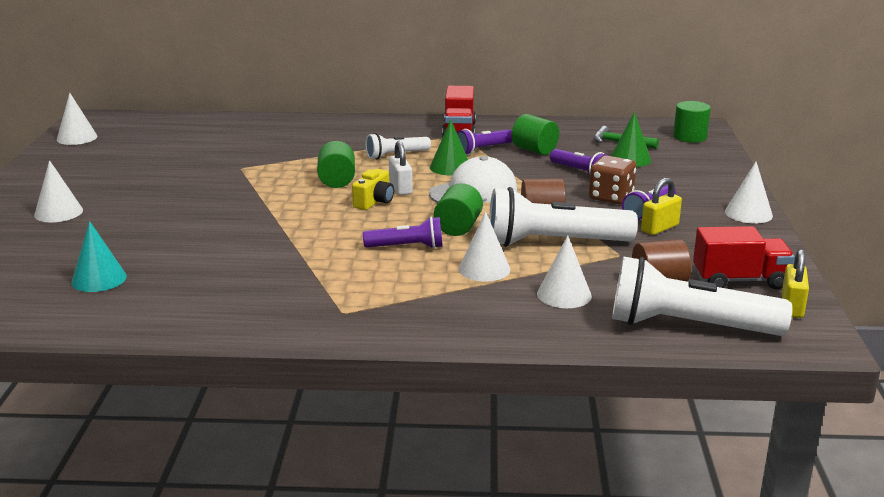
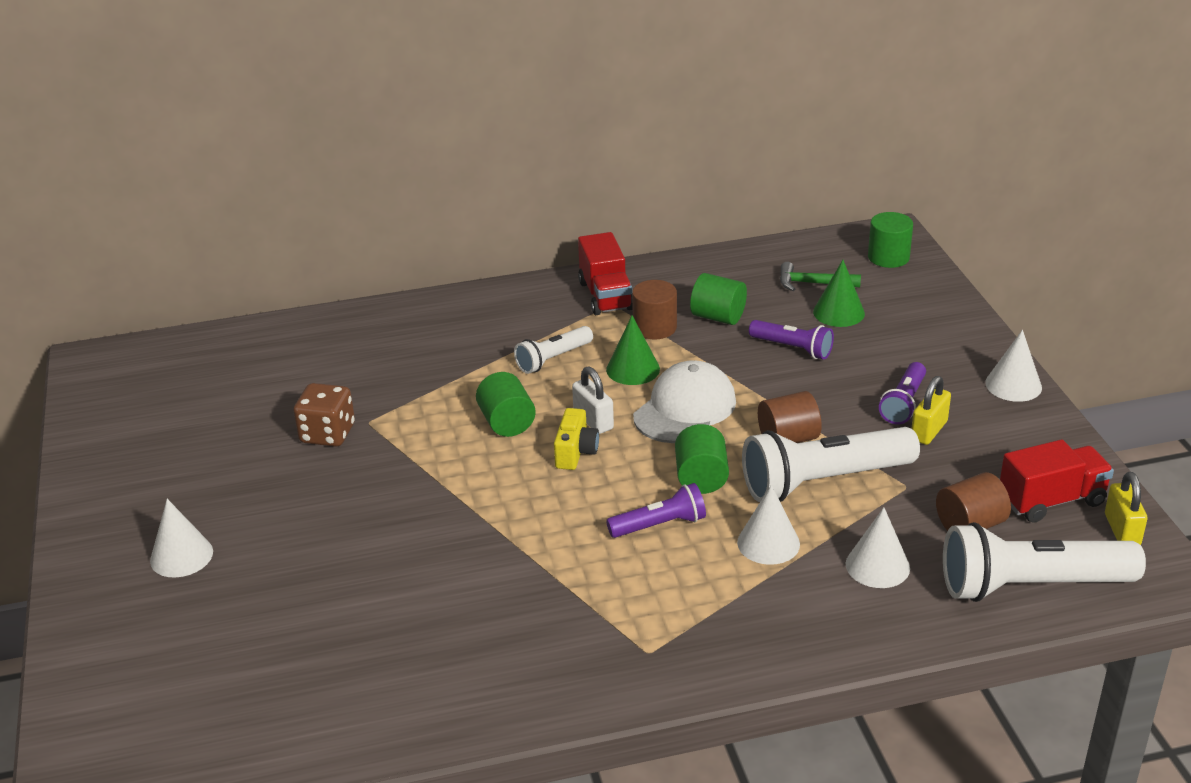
camera: 15 degrees left, 10 degrees up
white cone [57,93,97,145] -> none
turquoise cone [71,221,127,292] -> none
purple flashlight [457,129,512,155] -> brown cylinder [632,280,677,339]
brown dice [589,155,636,204] -> brown dice moved to [293,383,355,447]

